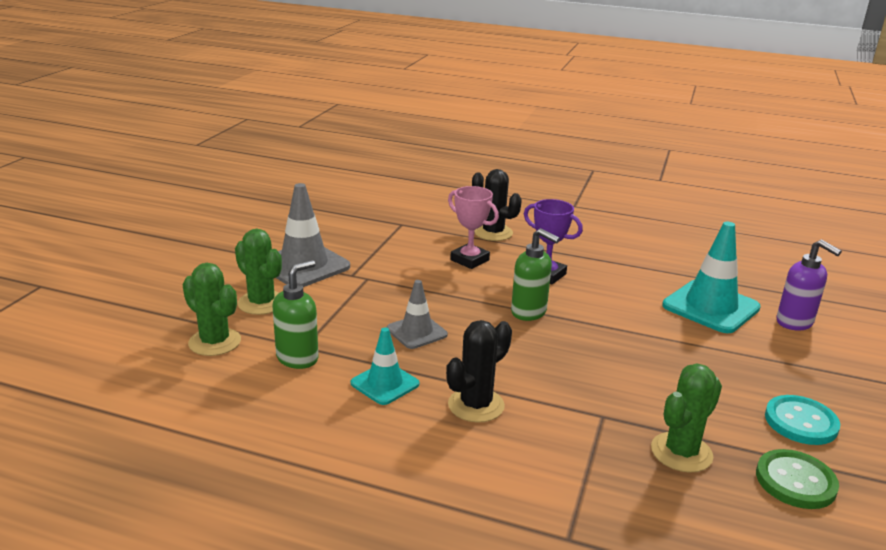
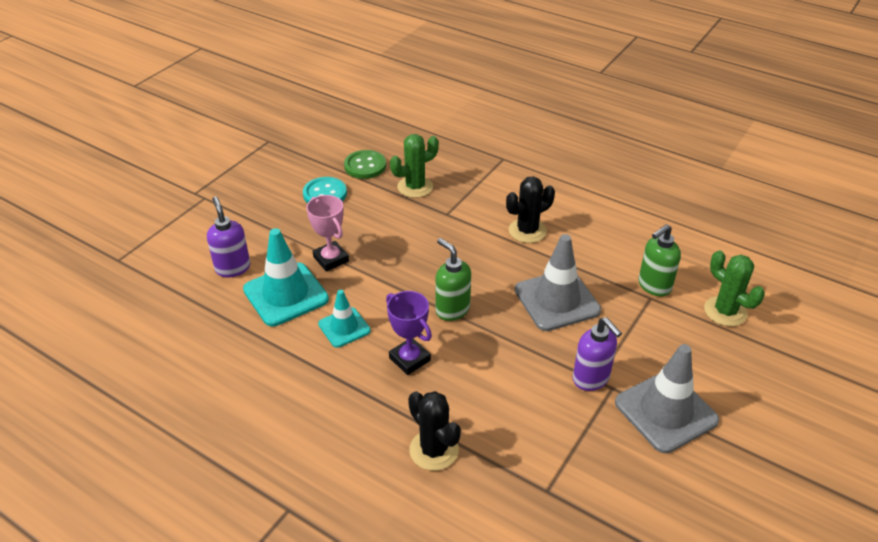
camera: 165 degrees left, 15 degrees up
green cactus [235,229,282,315] -> none
turquoise traffic cone [351,327,419,405] -> turquoise traffic cone moved to [318,290,371,348]
grey traffic cone [387,280,448,349] -> grey traffic cone [515,234,601,331], size x1.71
pink trophy [448,186,499,269] -> pink trophy moved to [306,195,349,271]
none -> purple soap dispenser [573,317,622,391]

